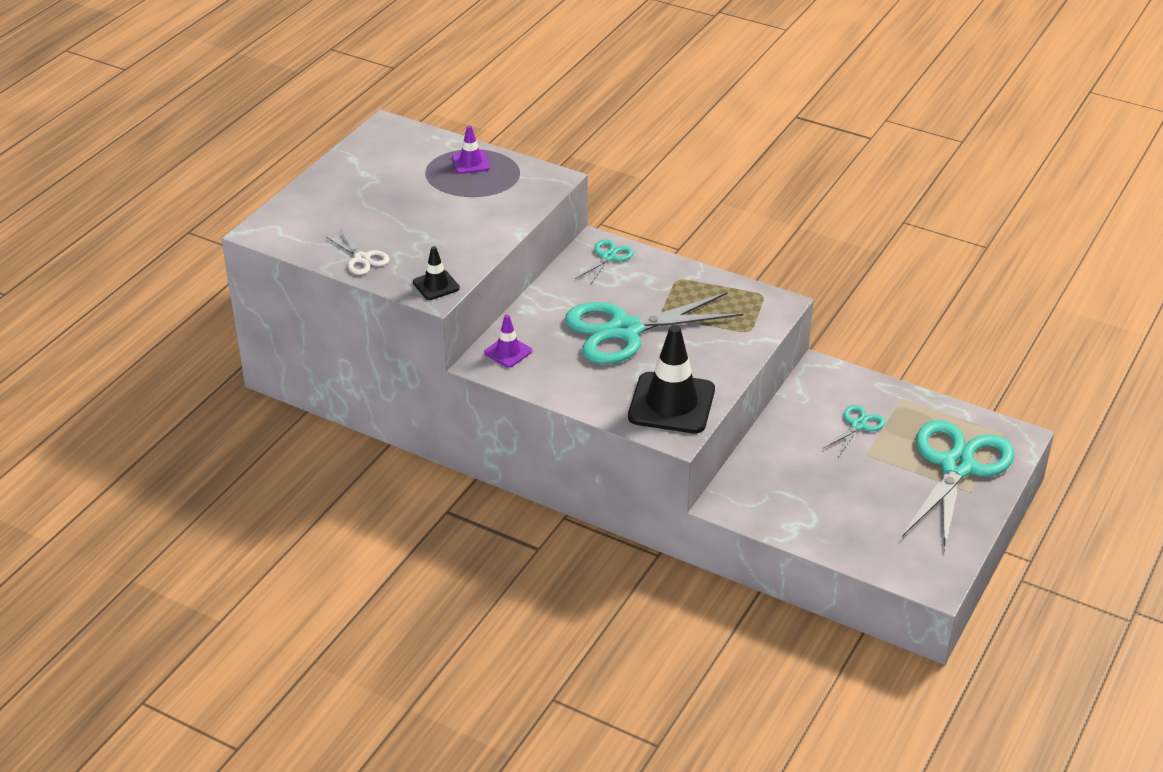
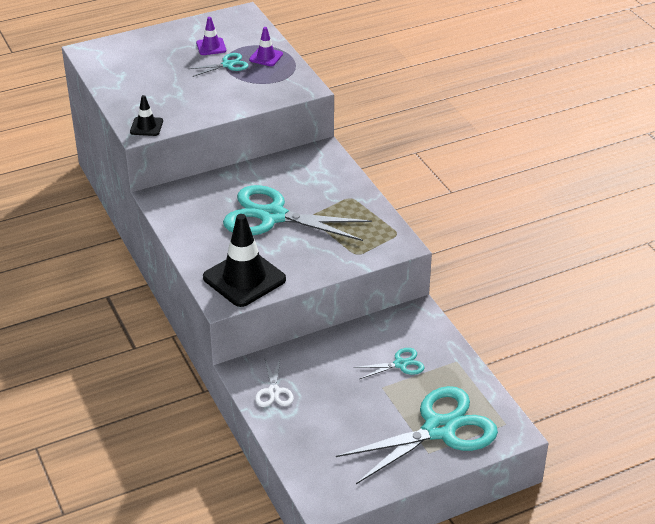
camera: 35 degrees right, 0 degrees up
white scissors [325,230,390,275] -> white scissors moved to [255,356,294,407]
purple traffic cone [484,315,532,368] -> purple traffic cone moved to [196,17,226,55]
turquoise scissors [575,240,634,285] -> turquoise scissors moved to [188,53,248,77]

